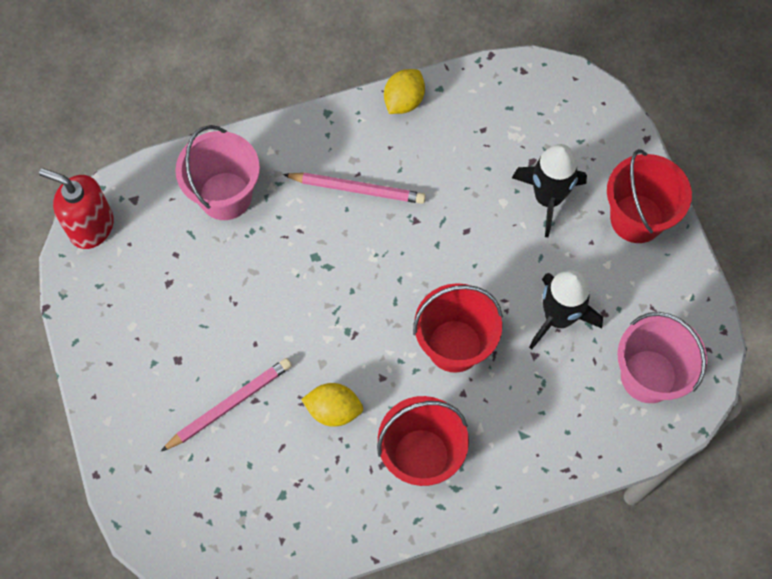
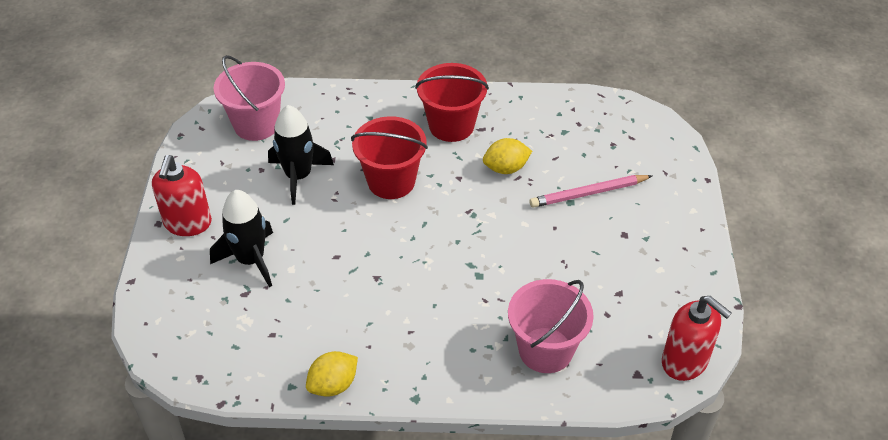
camera: 160 degrees left, 20 degrees down
pink pencil [283,173,426,204] -> none
yellow lemon [301,383,363,427] -> yellow lemon turned 45 degrees counterclockwise [483,138,532,174]
red bucket [607,149,692,243] -> red soap dispenser [152,155,212,236]

